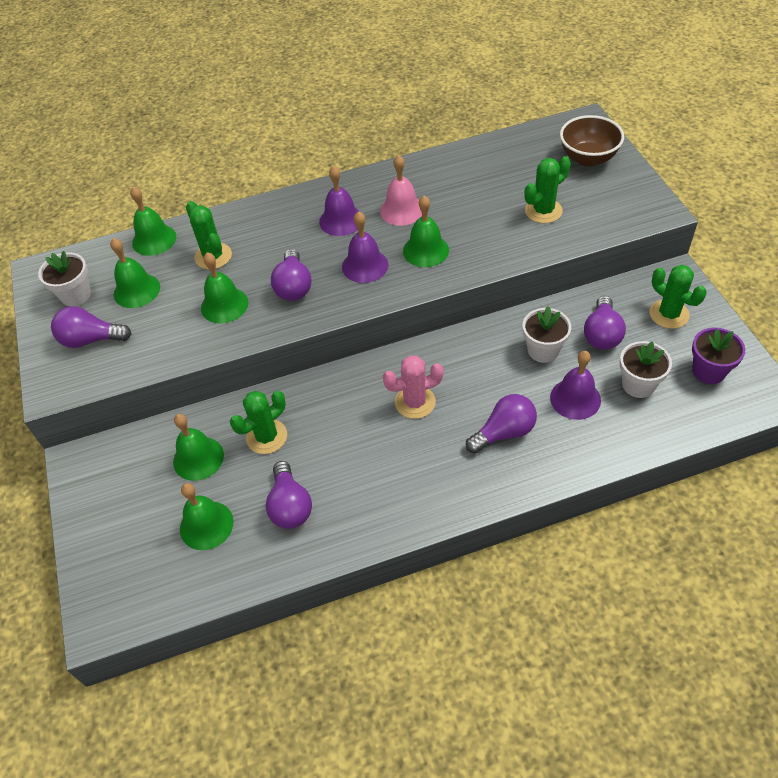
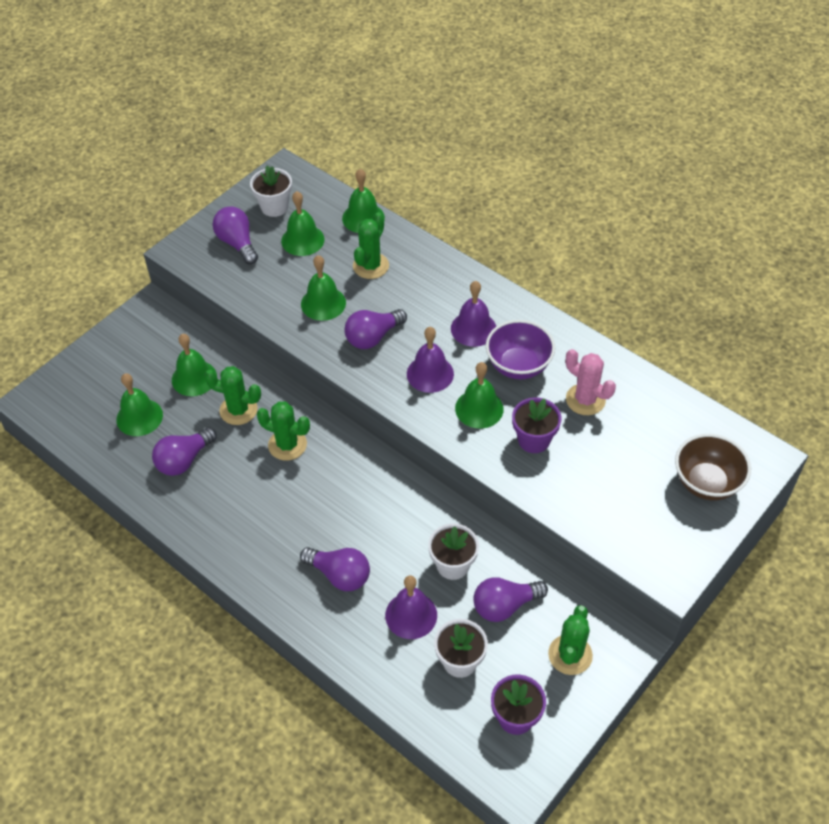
camera: 55 degrees right, 0 degrees up
pink bell [380,155,422,226] -> purple bowl [486,320,555,379]
pink cactus [383,355,444,419] -> pink cactus moved to [566,349,616,415]
green cactus [524,156,571,223] -> green cactus moved to [257,402,310,461]
none -> purple flower pot [512,397,561,453]

